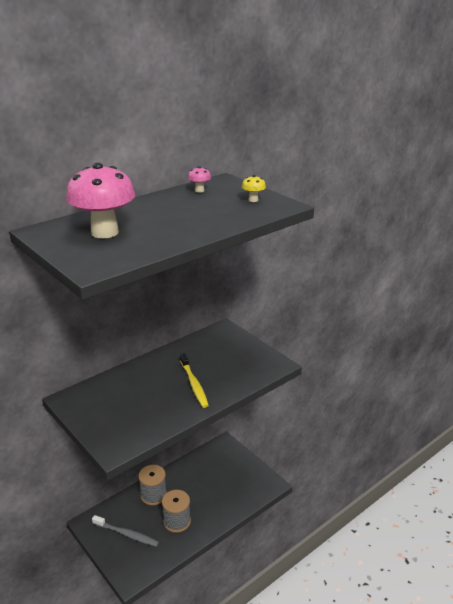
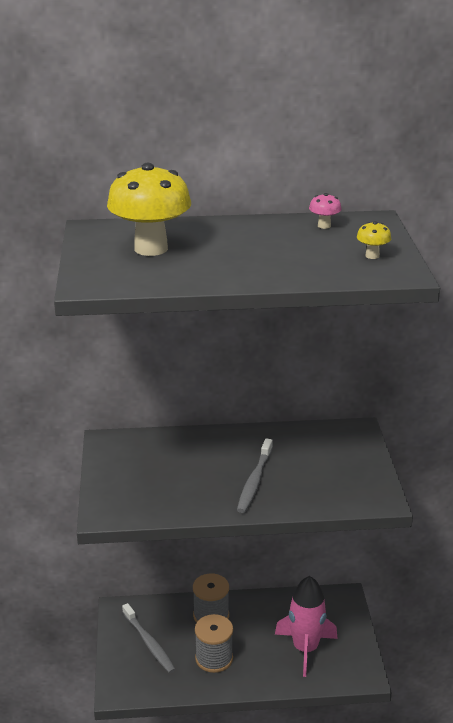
camera: 35 degrees right, 0 degrees up
pink mushroom [66,163,135,238] -> yellow mushroom [107,163,191,256]
yellow toothbrush [180,353,209,408] -> grey toothbrush [237,438,273,513]
none -> pink rocket [275,576,338,677]

